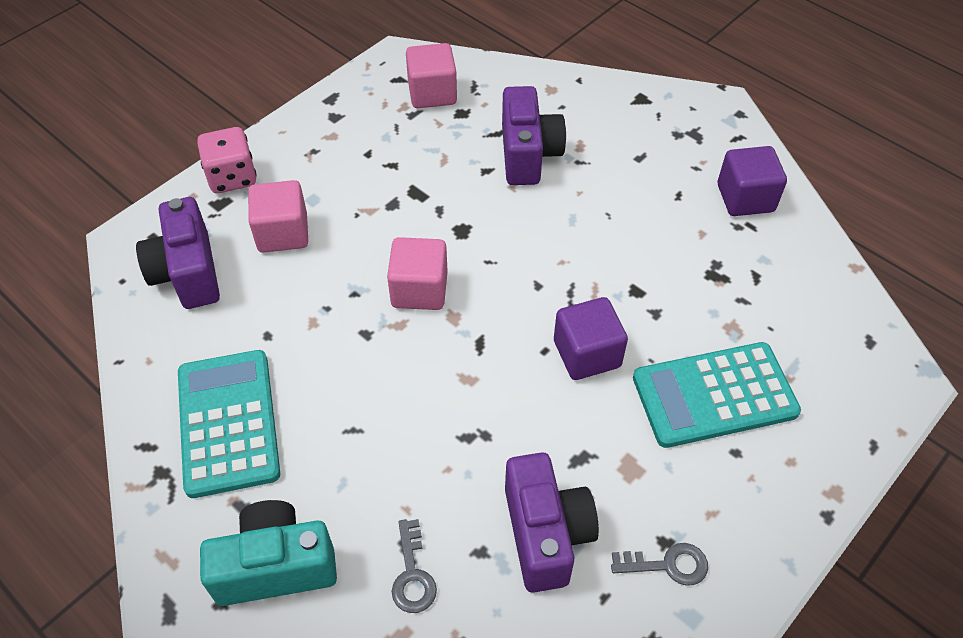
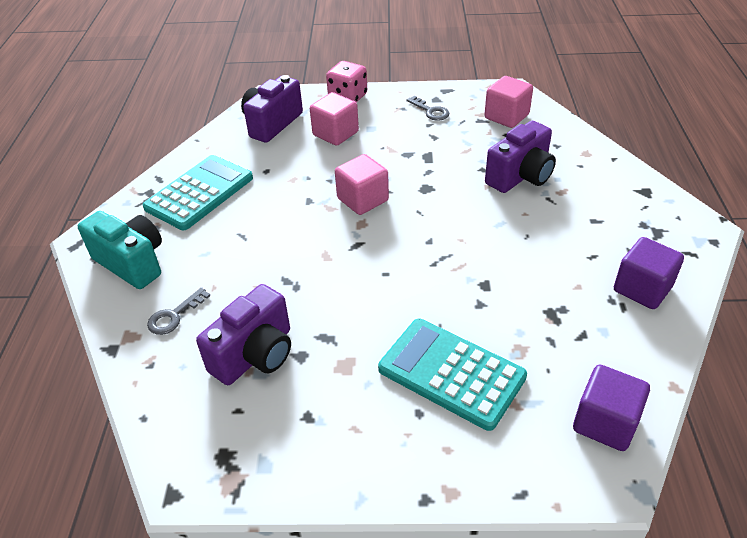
camera: 50 degrees right, 10 degrees down
purple cube [554,297,628,380] -> purple cube moved to [573,365,650,451]
grey key [611,543,708,586] -> grey key moved to [406,96,450,121]

